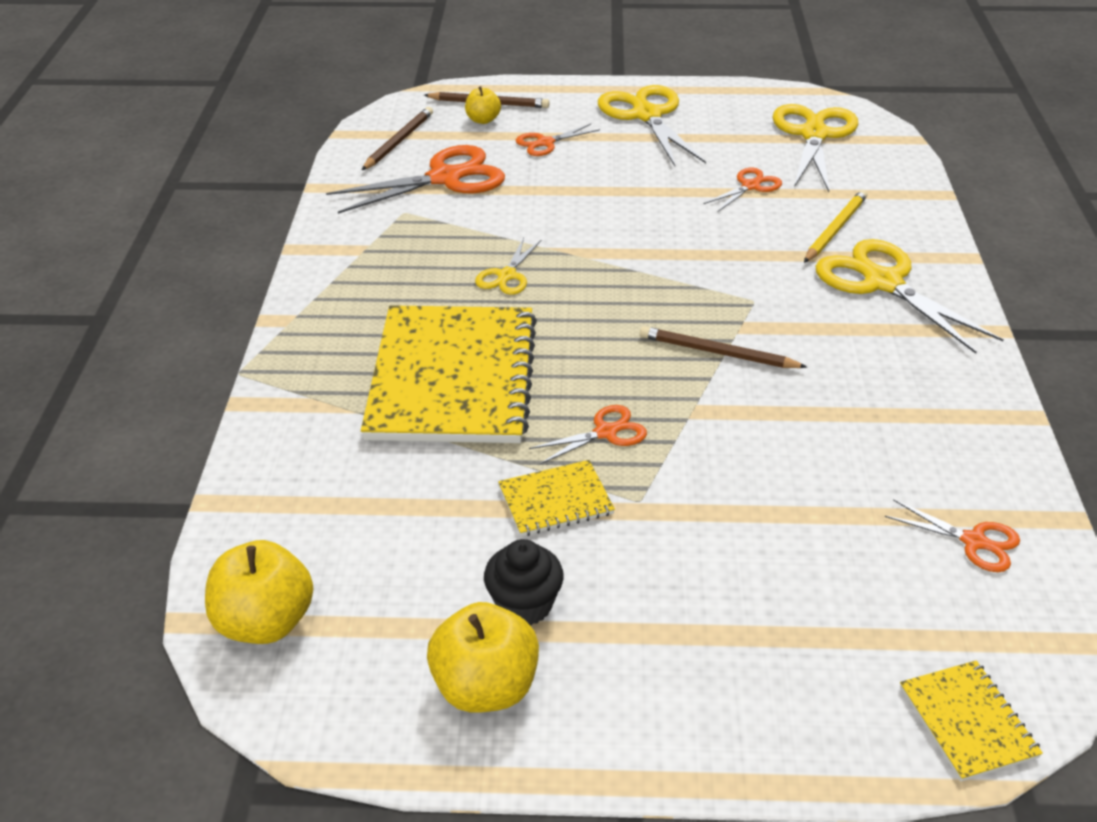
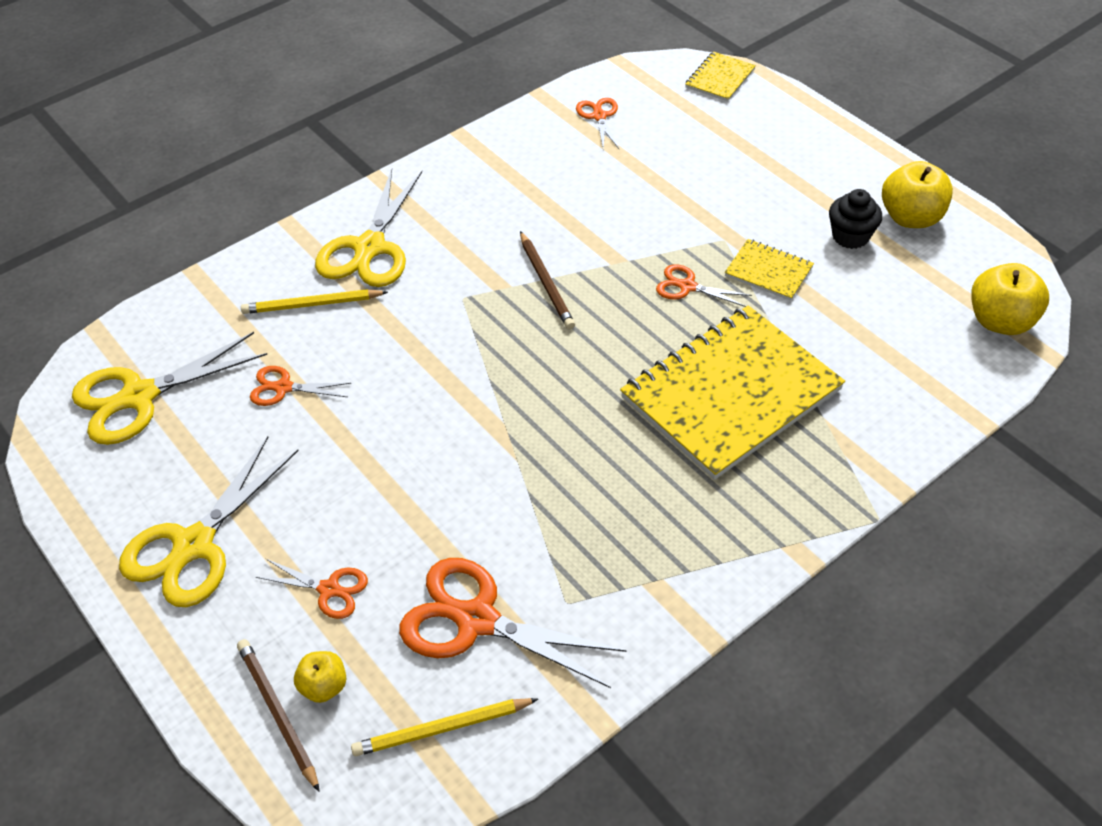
camera: 130 degrees left, 10 degrees up
brown pencil [362,107,433,170] -> yellow pencil [351,698,538,756]
yellow scissors [475,238,542,295] -> none

